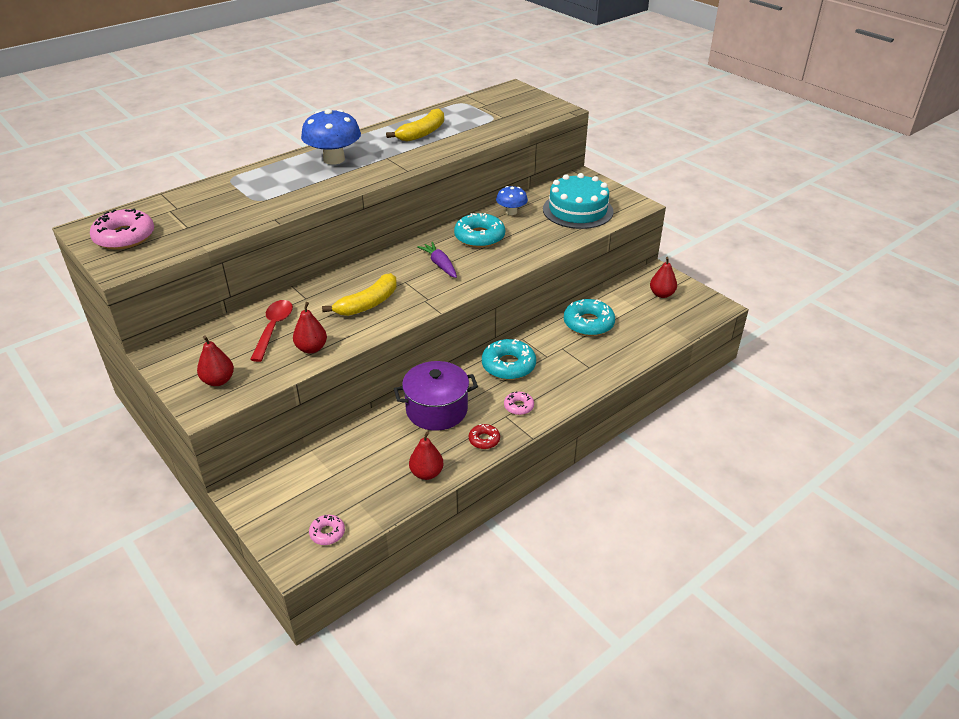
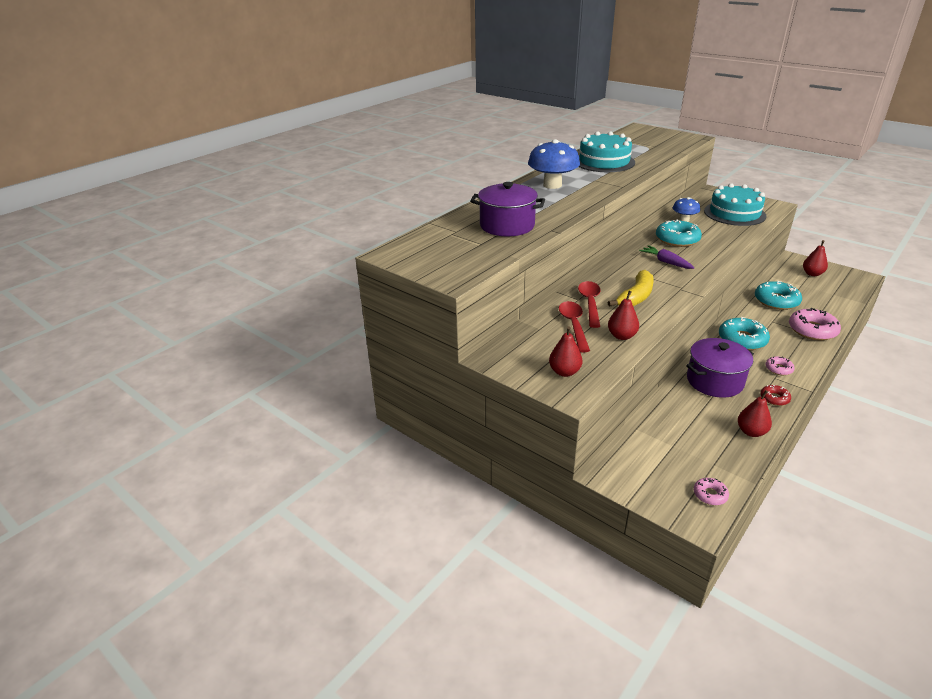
camera: 10 degrees left, 5 degrees down
pink donut [90,209,154,250] -> pink donut moved to [789,308,841,340]
yellow banana [386,108,444,142] -> turquoise cake [579,131,635,172]
none -> purple pot [470,182,545,236]
none -> red spoon [578,281,601,328]

